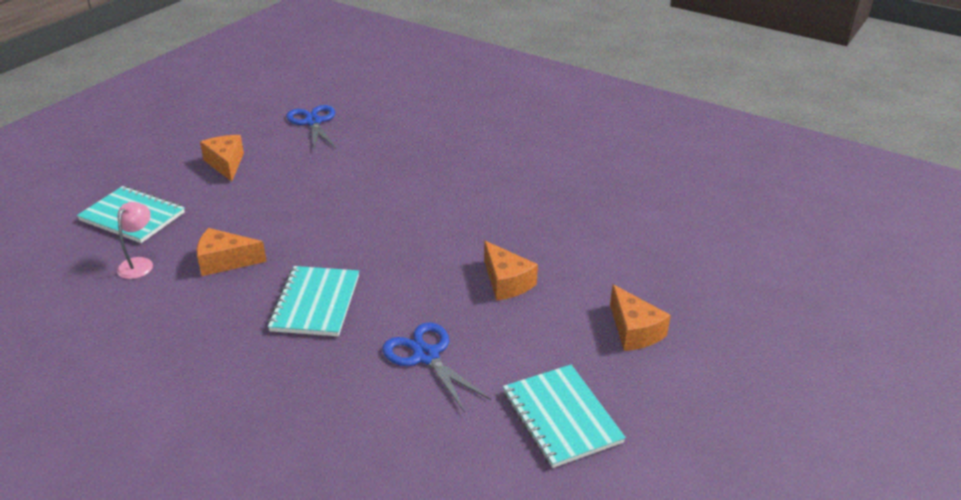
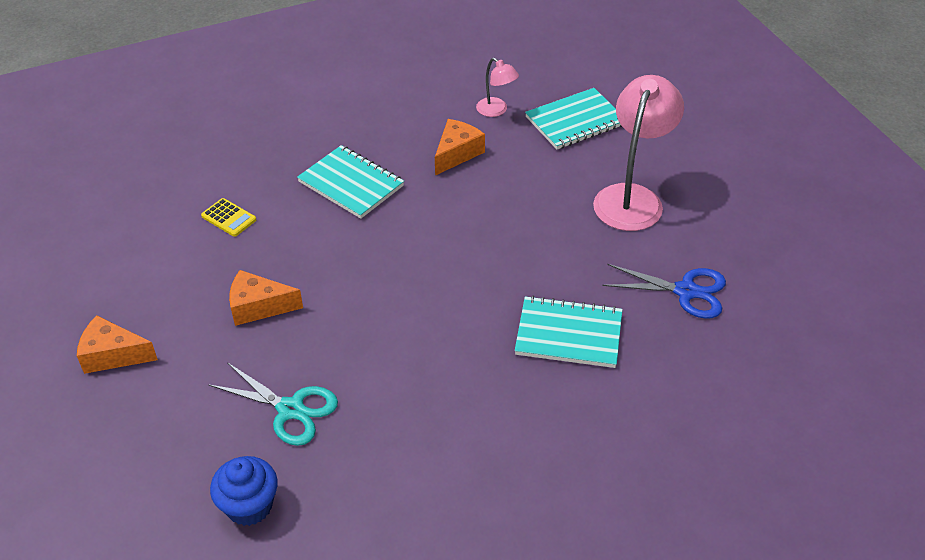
camera: 125 degrees right, 10 degrees up
orange cheese [200,135,244,182] -> pink lamp [593,75,684,231]
blue scissors [382,322,491,412] -> yellow calculator [201,198,256,237]
turquoise notebook [503,365,626,468] -> turquoise notebook moved to [515,296,623,368]
none -> turquoise scissors [208,362,338,446]
none -> blue cupcake [210,456,278,526]

